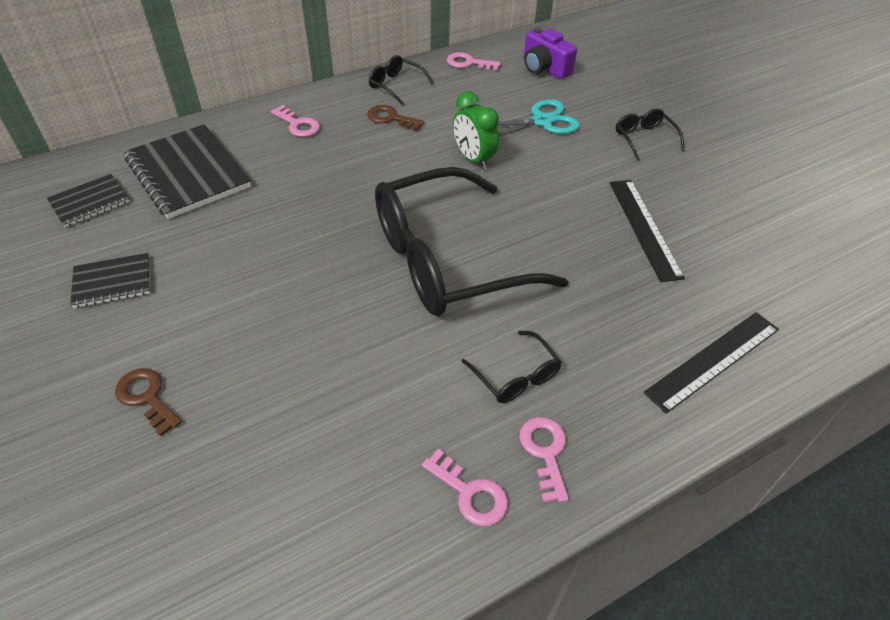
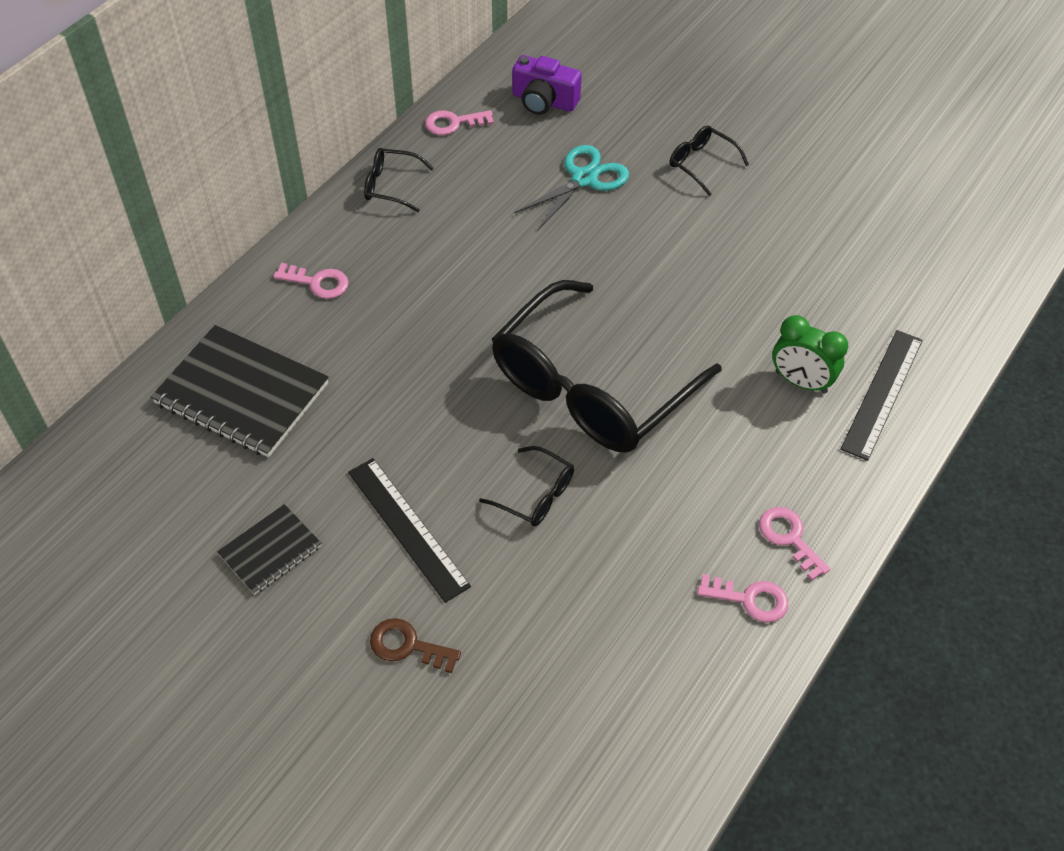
camera: 25 degrees left, 5 degrees up
black notebook [47,174,130,227] -> none
brown key [367,105,425,131] -> none
green clock [453,91,499,170] -> green clock moved to [773,315,848,394]
black glasses [461,331,562,403] -> black glasses moved to [479,446,574,526]
black ruler [610,180,685,282] -> black ruler moved to [348,458,471,603]

